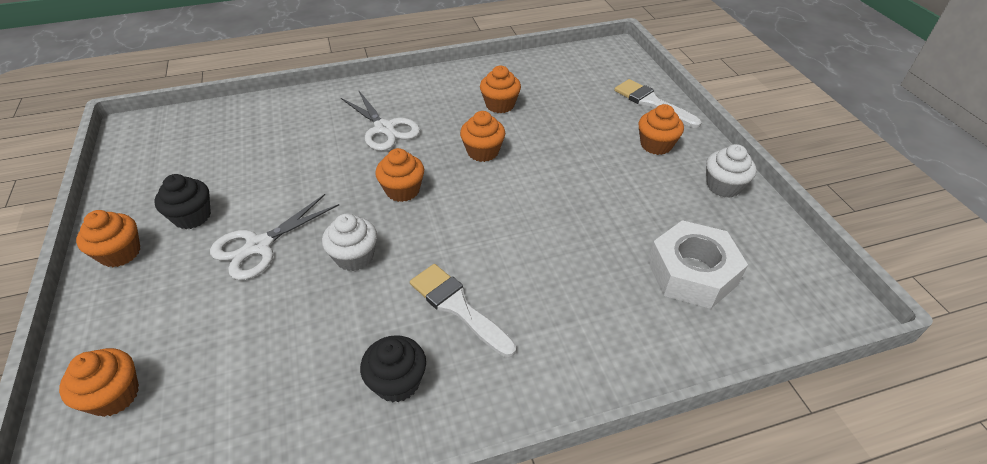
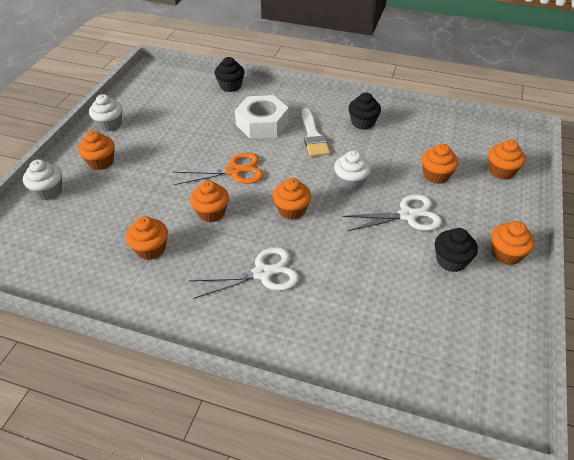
camera: 145 degrees left, 0 degrees up
white scissors [341,91,420,151] -> white scissors turned 75 degrees clockwise [189,247,299,299]
white brush [614,79,702,128] -> white cupcake [23,159,62,200]
white nut [648,220,748,309] -> white nut moved to [235,95,289,139]
none -> orange scissors [173,152,264,185]
none -> black cupcake [214,57,244,92]
none -> orange cupcake [422,144,459,184]

